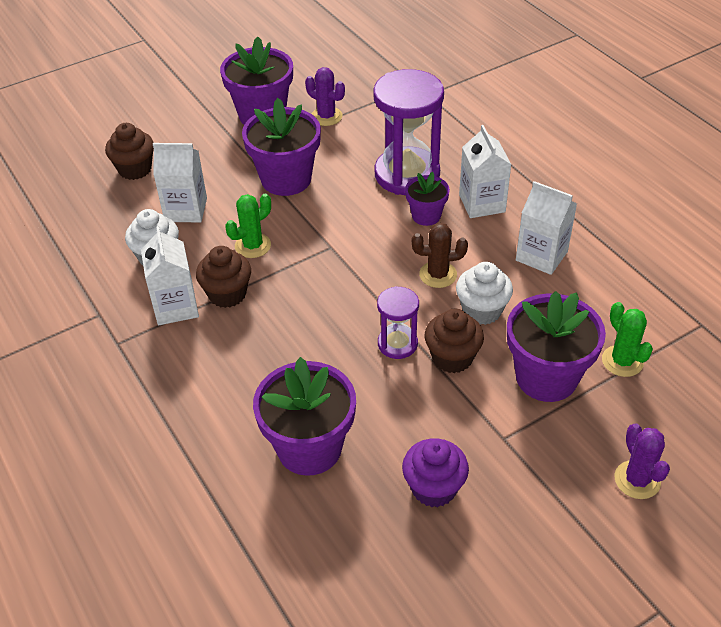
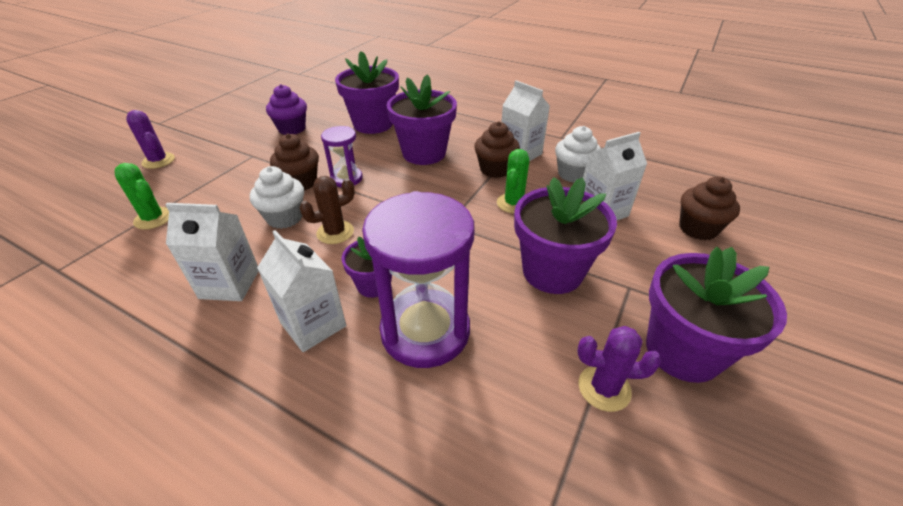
camera: 150 degrees right, 5 degrees down
purple flower pot [507,291,606,402] -> purple flower pot moved to [386,74,457,165]

